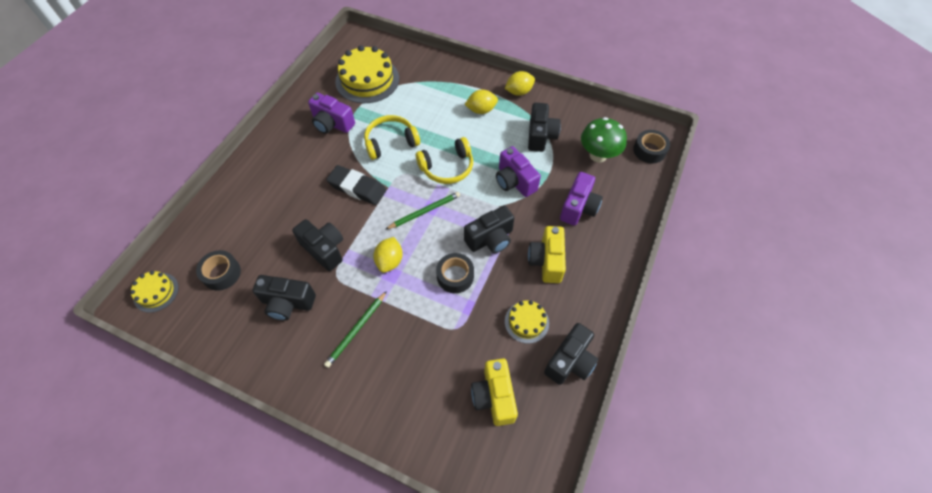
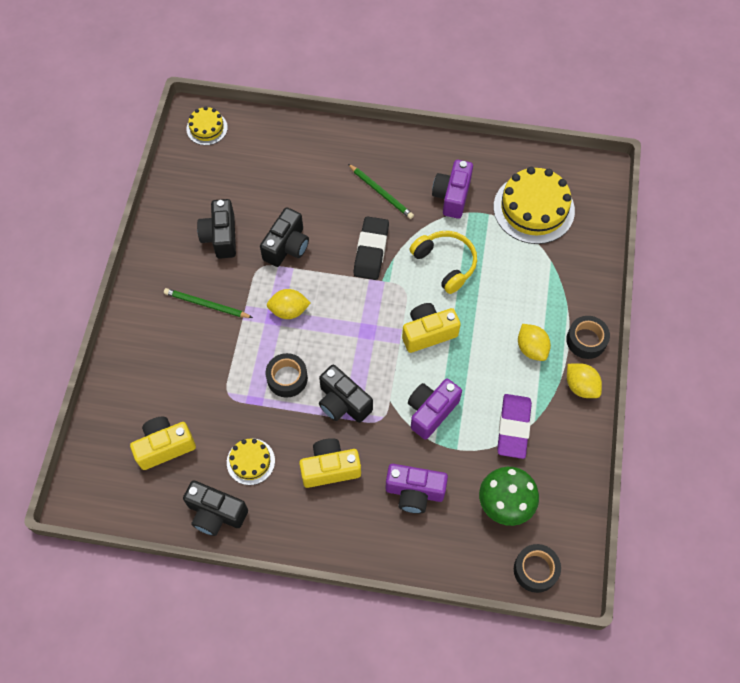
camera: 75 degrees right, 5 degrees up
black tape [196,250,241,291] -> black tape moved to [566,316,610,359]
green pencil [386,192,460,229] -> green pencil moved to [348,164,414,219]
yellow headphones [416,137,473,184] -> yellow camera [402,303,461,353]
black camera [528,103,561,152] -> purple eraser [497,394,532,459]

